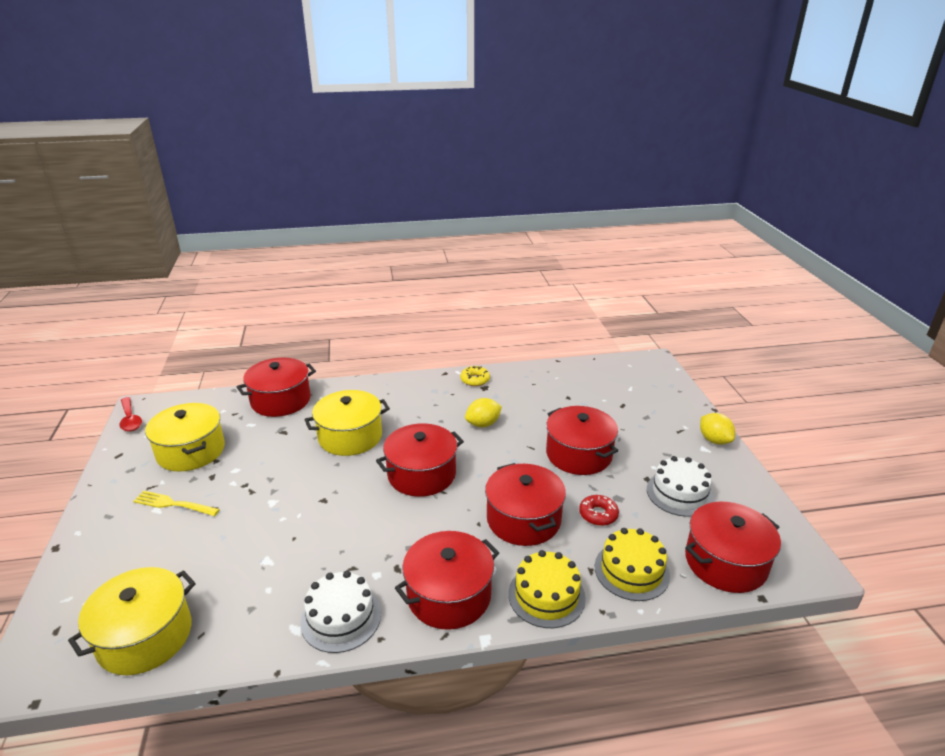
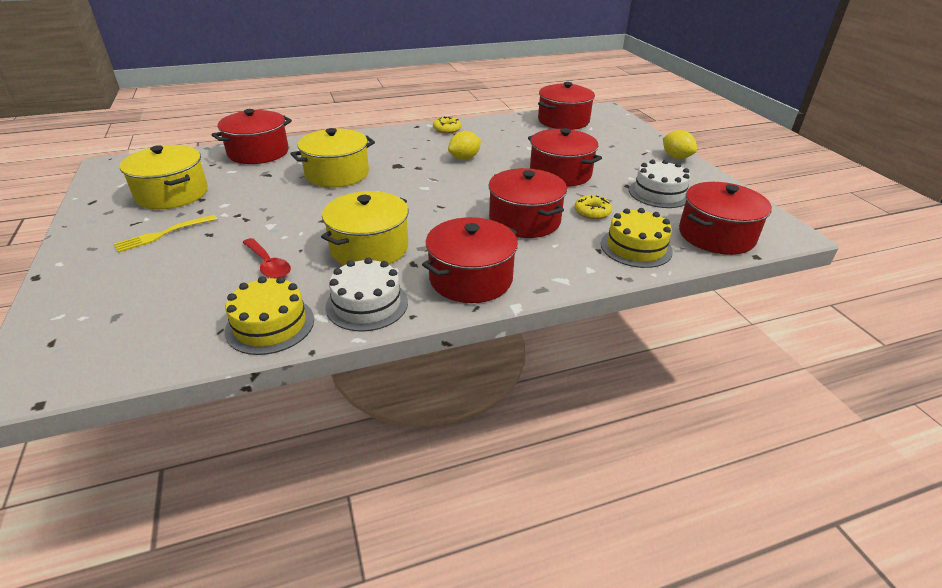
camera: 10 degrees left, 5 degrees up
yellow pot [68,567,196,675] -> yellow pot moved to [321,191,408,265]
red spoon [120,397,142,432] -> red spoon moved to [242,238,291,278]
yellow fork [133,491,220,516] -> yellow fork turned 45 degrees counterclockwise [114,215,217,253]
red pot [376,423,464,497] -> red pot moved to [538,82,595,130]
yellow cake [508,550,586,628] -> yellow cake moved to [225,276,314,355]
red donut [579,495,619,526] -> yellow donut [575,195,612,219]

